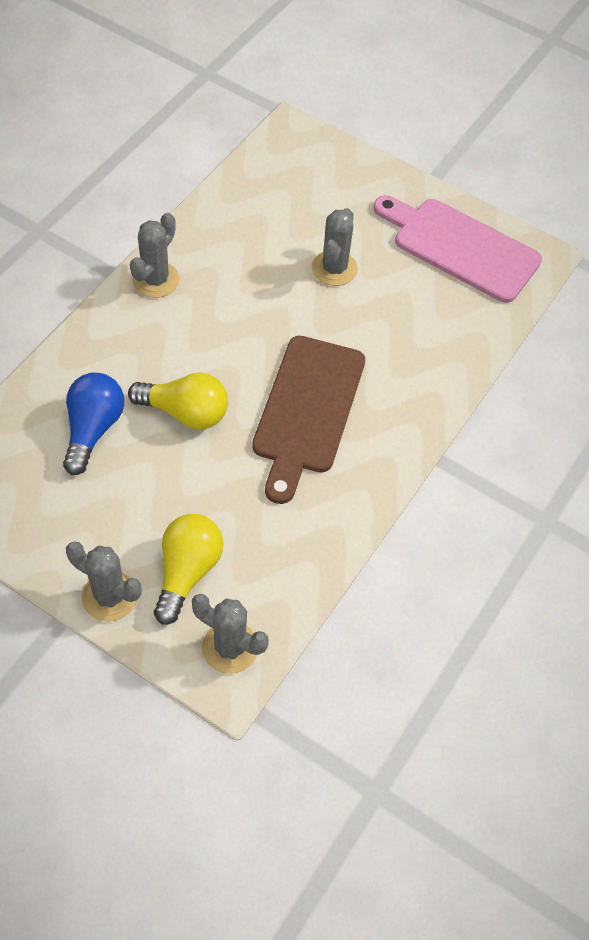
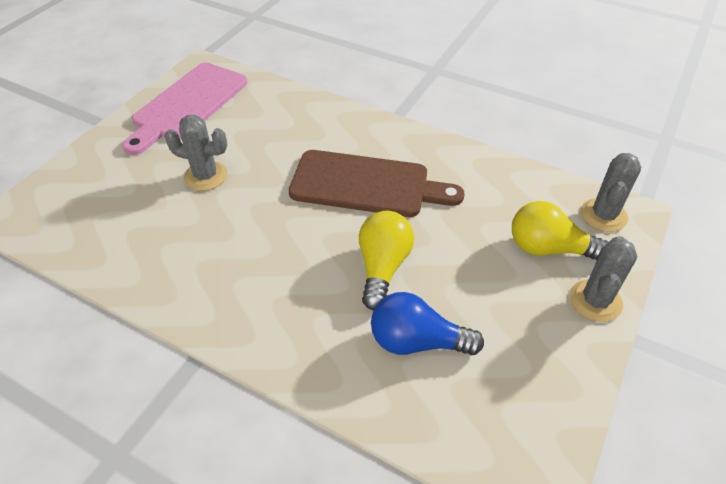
camera: 90 degrees left, 10 degrees down
grey cactus [130,213,180,298] -> none

